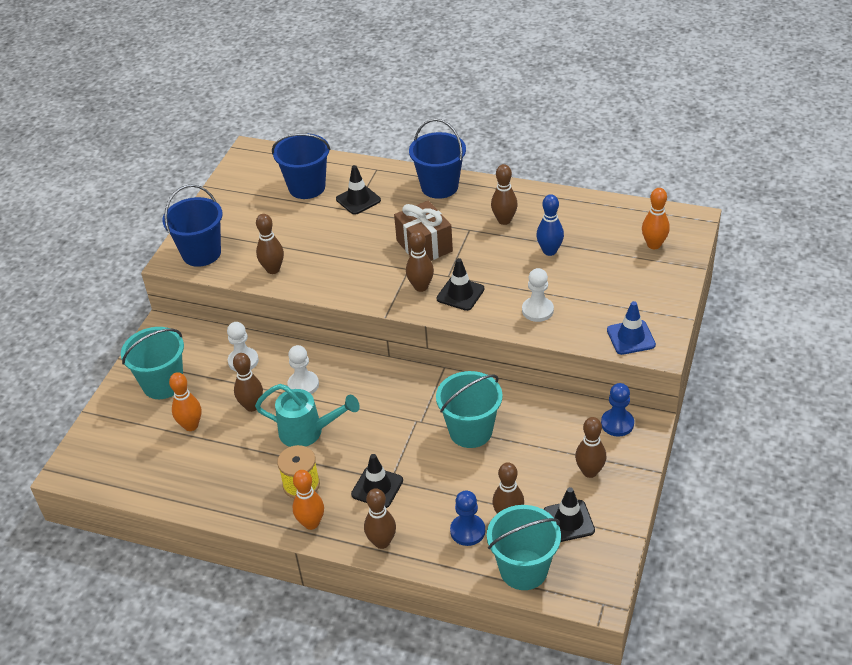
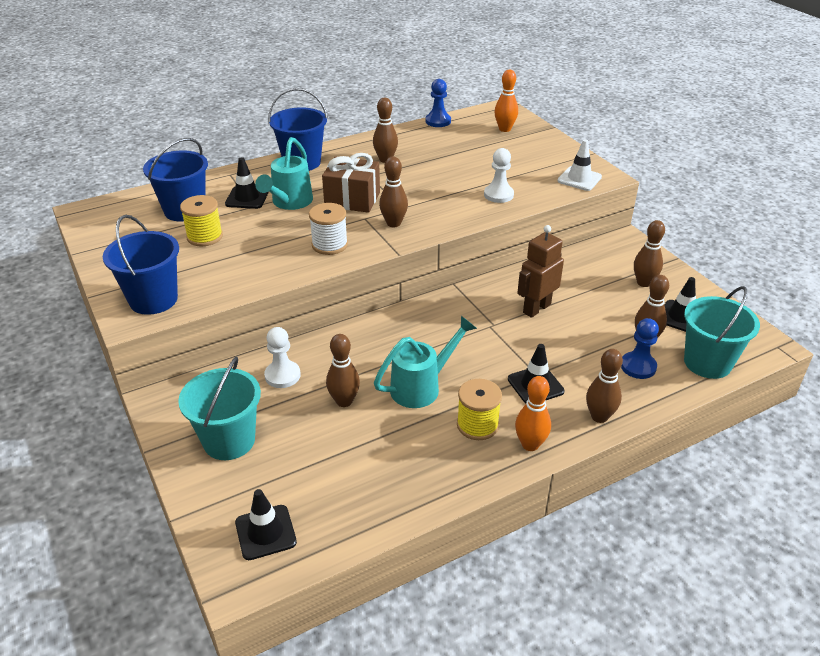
camera: 50 degrees left, 5 degrees down
orange bowling pin [169,372,201,431] -> none
brown bowling pin [256,214,284,274] -> none
white pawn [287,345,319,394] -> none
turquoise bucket [436,371,503,448] -> brown robot [517,225,564,318]
black traffic cone [437,258,485,311] -> black traffic cone moved to [235,489,297,560]
blue bowling pin [536,194,564,256] -> none
blue pawn [601,383,634,437] -> blue pawn moved to [425,79,451,127]
blue traffic cone [607,301,656,355] -> white traffic cone [557,139,602,191]
none -> yellow spool [180,195,223,246]
none -> turquoise watering can [255,137,313,210]
none -> white spool [309,203,348,255]

